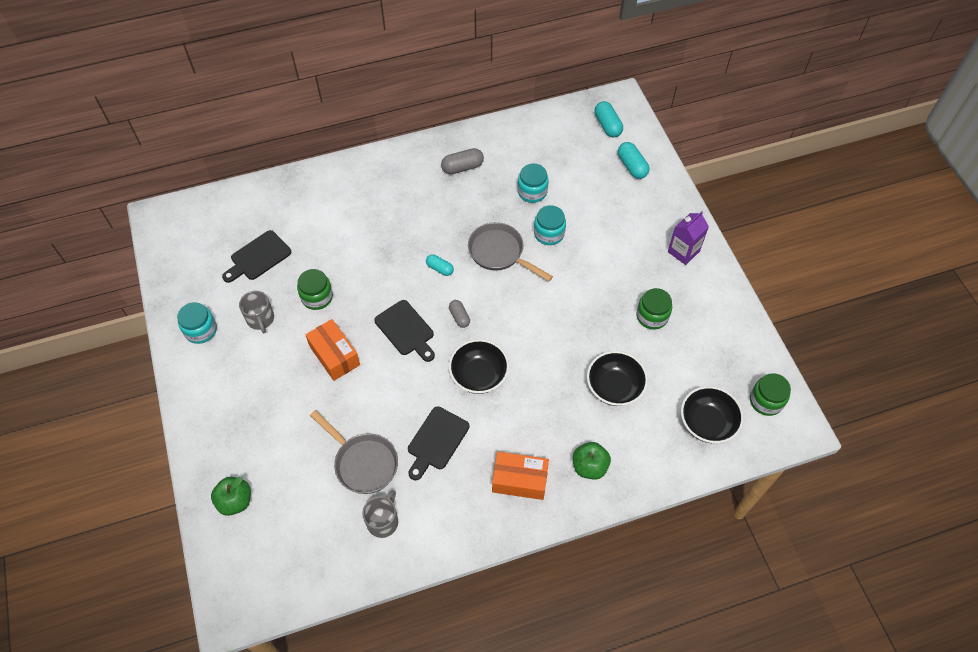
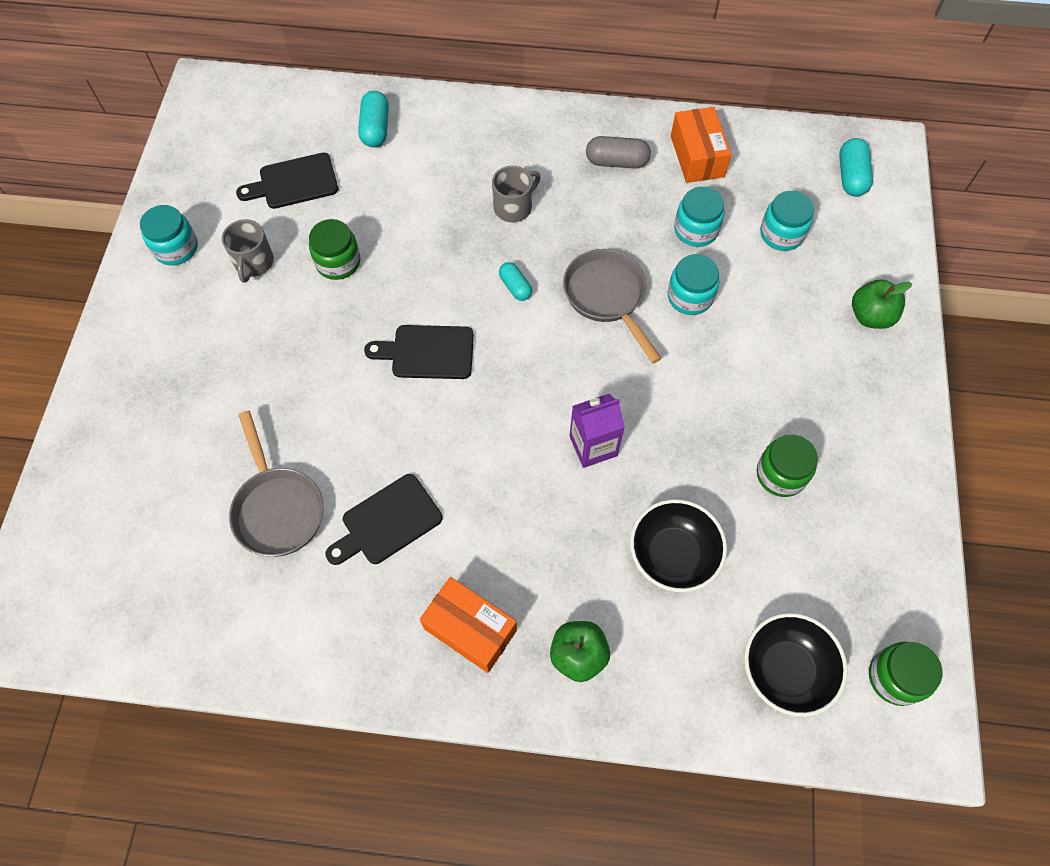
camera: 25 degrees right, 5 degrees up
green apple [211,477,251,516] -> green apple moved to [852,279,912,329]
orange box [305,319,360,381] -> orange box moved to [671,107,731,183]
grey mug [362,490,398,538] -> grey mug moved to [492,166,541,223]
black cutting board [374,300,435,362] -> black cutting board turned 105 degrees clockwise [364,325,474,379]
grey capsule [449,300,470,328] -> none
black bowl [449,339,509,394] -> none
turquoise capsule [618,142,649,179] -> turquoise capsule moved to [358,91,389,147]
purple carton [668,211,709,265] -> purple carton moved to [570,394,625,468]
none -> turquoise jar [760,191,814,251]

